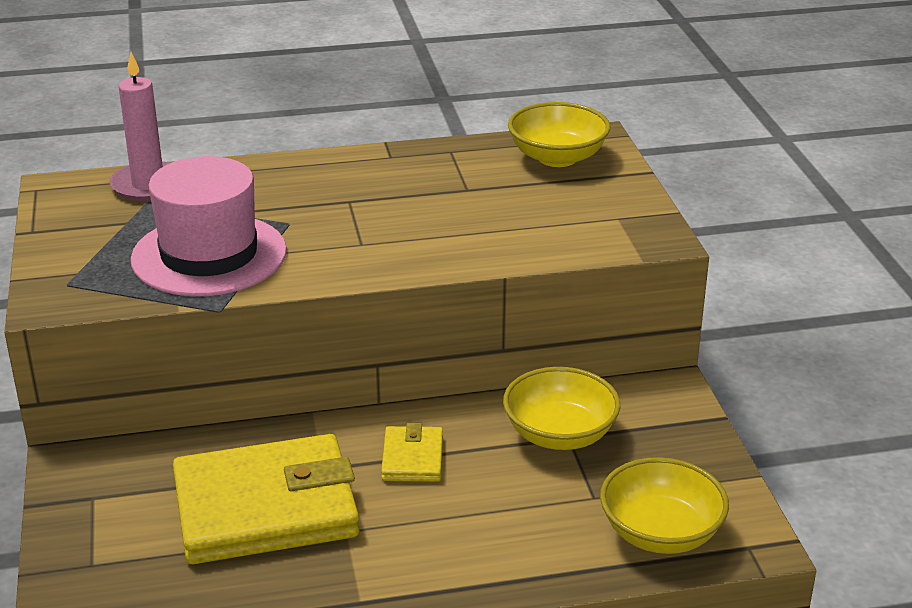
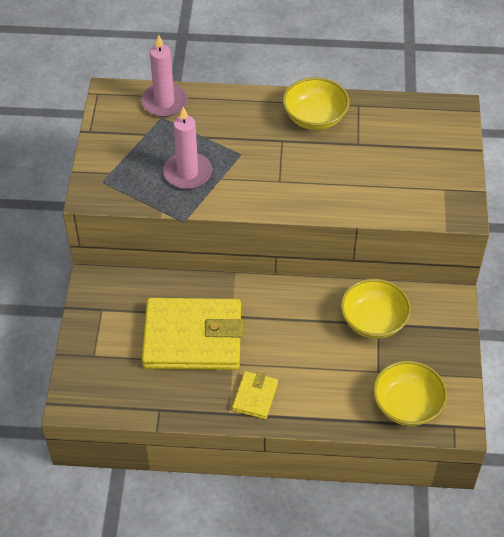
camera: 15 degrees right, 20 degrees up
pink hat [131,156,287,296] -> pink candle [163,107,212,189]
yellow wallet [381,423,443,482] -> yellow wallet moved to [232,371,278,419]
yellow bowl [508,102,610,167] -> yellow bowl moved to [283,77,350,130]

